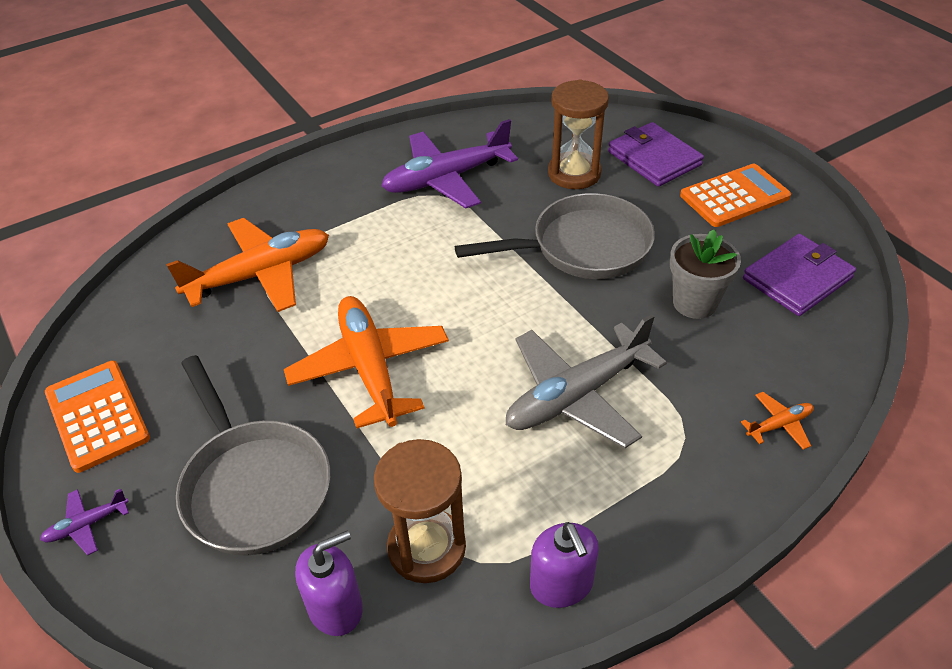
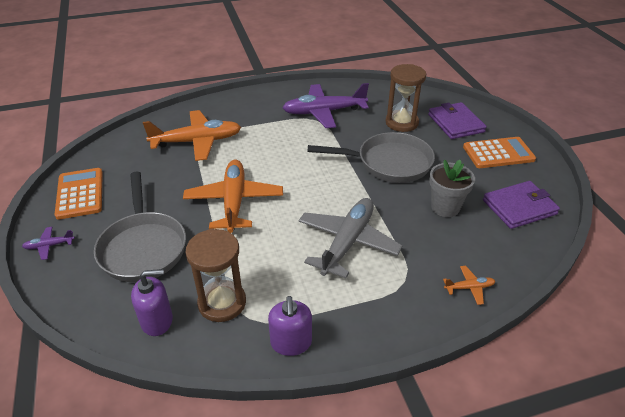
camera: 15 degrees right, 5 degrees down
grey plane [506,314,667,448] -> grey plane turned 135 degrees clockwise [298,198,402,278]

